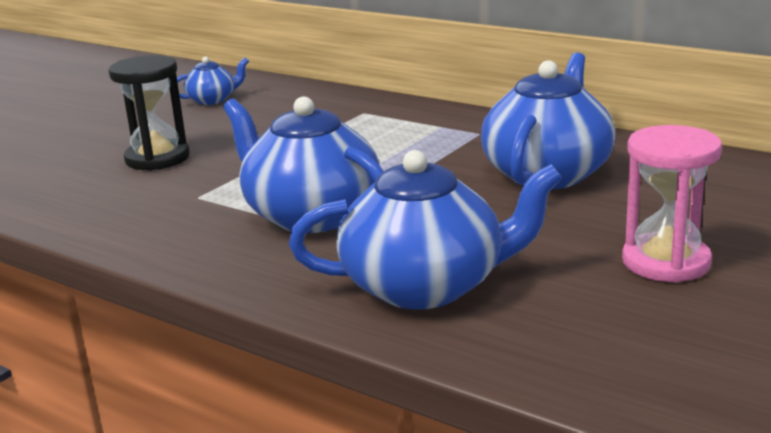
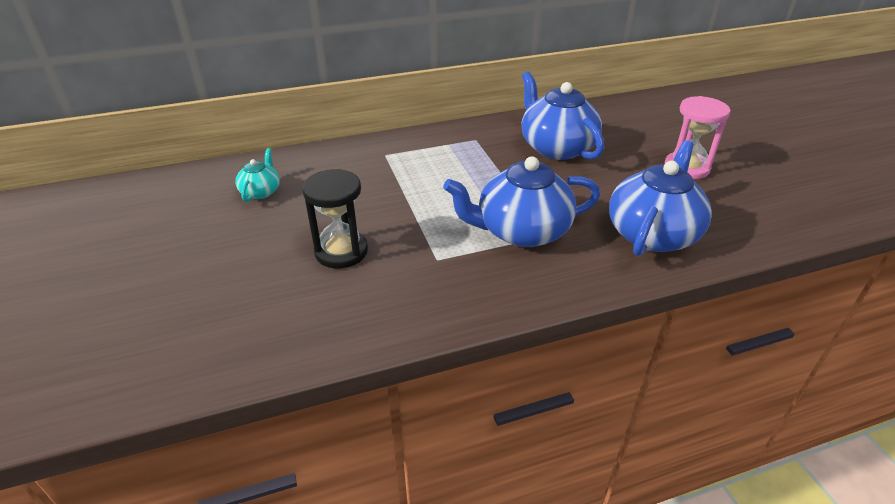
camera: 55 degrees left, 15 degrees up
blue teapot [177,57,249,105] -> turquoise teapot [235,148,280,202]

